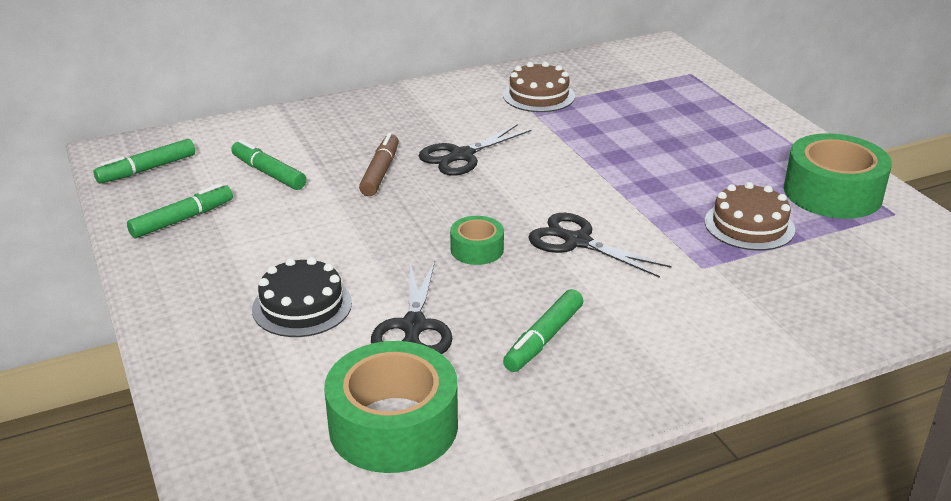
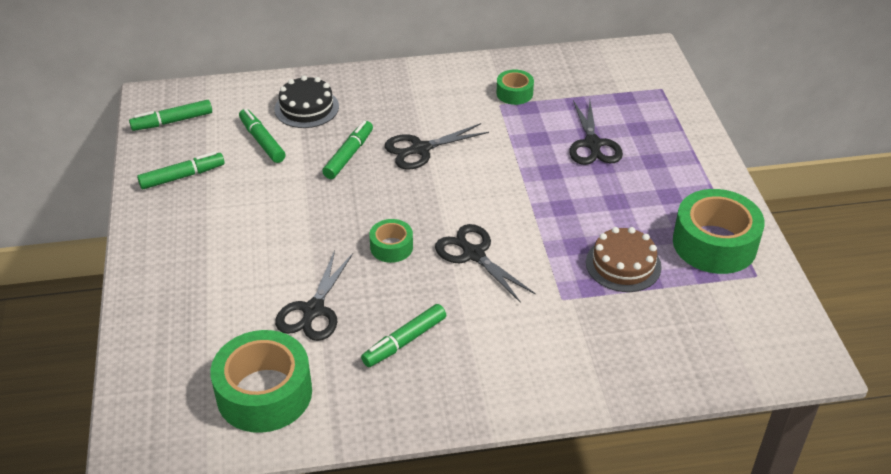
camera: 15 degrees right, 10 degrees up
black cake [252,257,352,337] -> black cake moved to [275,75,339,128]
brown marker [359,133,399,196] -> green marker [322,121,373,179]
brown cake [503,62,575,112] -> green tape [496,69,534,105]
none -> black scissors [569,100,623,165]

